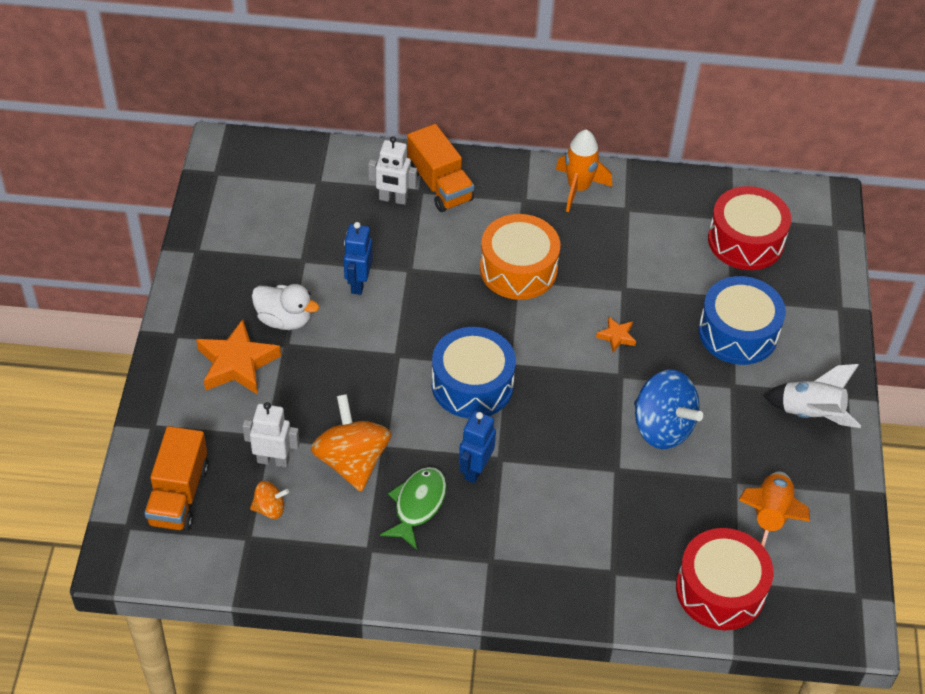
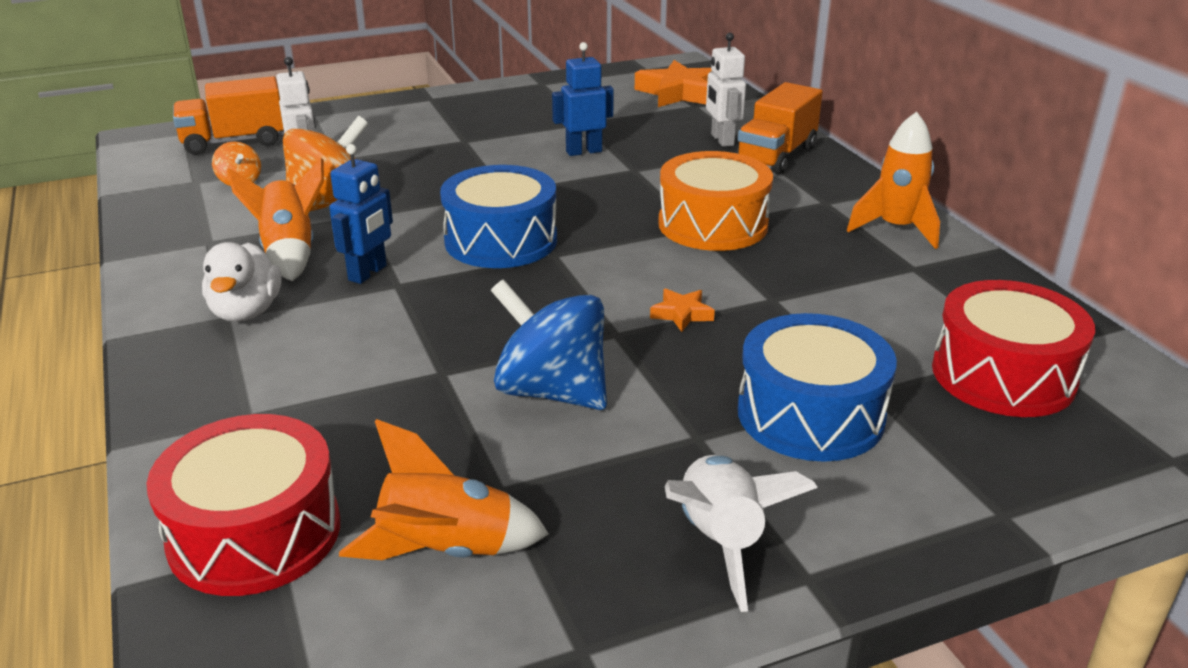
camera: 65 degrees right, 20 degrees down
orange star [196,319,281,395] -> orange star moved to [635,60,712,107]
white duck [252,284,319,330] -> white duck moved to [202,242,281,322]
green fish [380,467,447,550] -> orange rocket [227,158,324,281]
blue robot [459,411,496,483] -> blue robot turned 120 degrees clockwise [329,144,393,284]
blue spinning top [634,370,703,449] -> blue spinning top turned 105 degrees clockwise [491,279,607,410]

